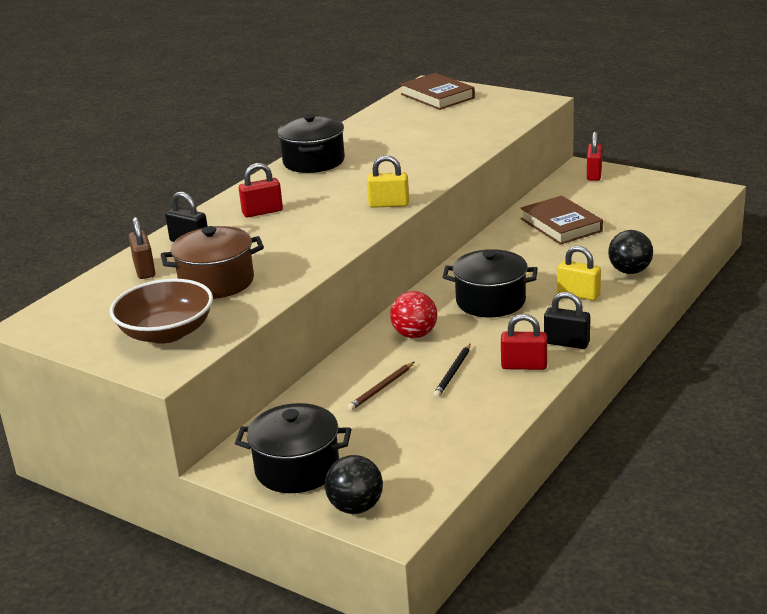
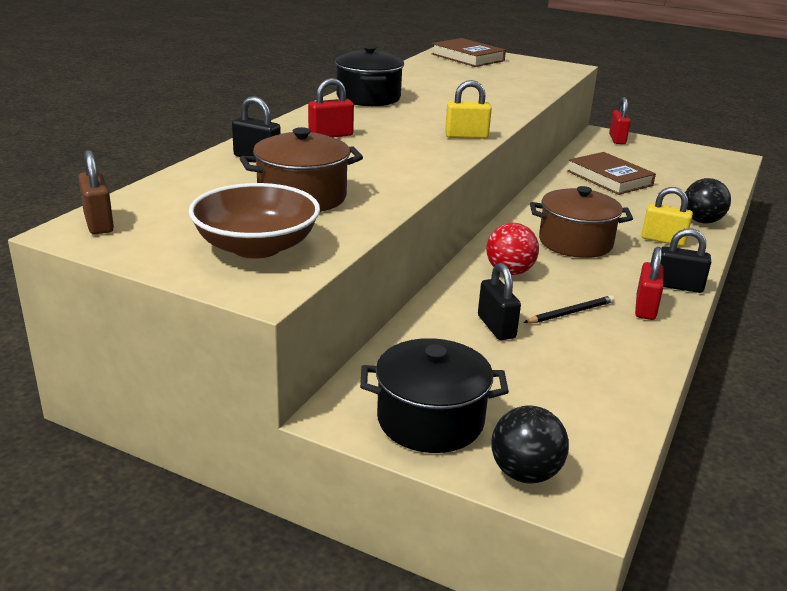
camera: 10 degrees left, 0 degrees up
brown padlock [129,217,155,279] -> brown padlock moved to [78,150,114,234]
brown pencil [347,362,414,411] -> black padlock [478,263,521,340]
black pencil [433,343,471,398] -> black pencil turned 135 degrees counterclockwise [523,295,615,323]
black pot [443,249,538,317] -> brown pot [530,186,633,258]
red padlock [501,314,547,370] -> red padlock turned 75 degrees counterclockwise [635,247,664,320]

